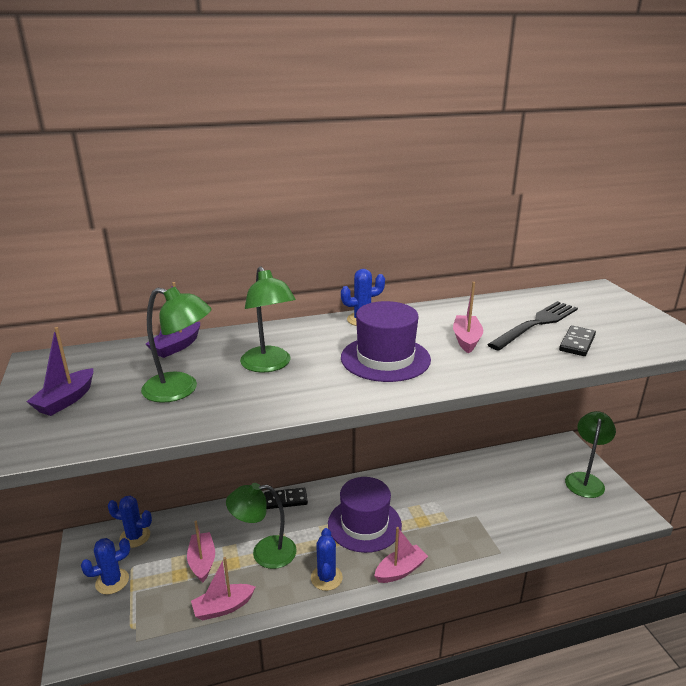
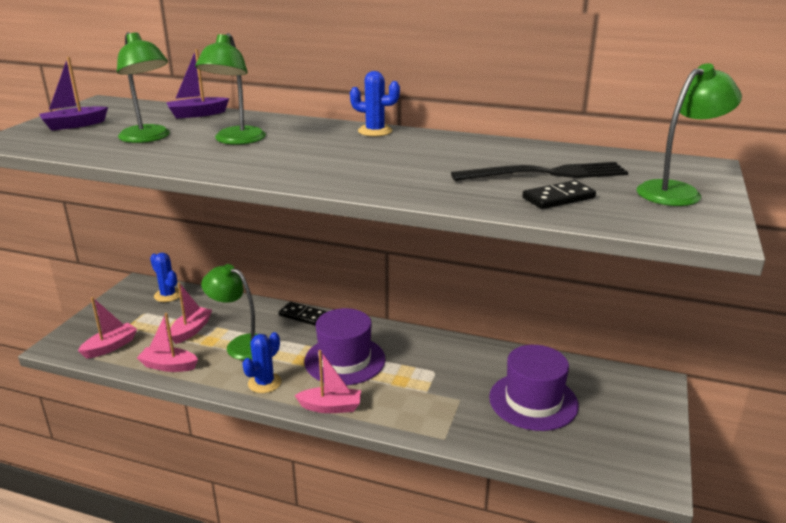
camera: 35 degrees right, 0 degrees up
blue cactus [81,538,130,595] -> none
purple hat [341,301,431,382] -> purple hat moved to [489,345,579,431]
pink boat [453,282,483,353] -> pink boat moved to [78,297,137,359]
green lamp [565,411,616,498] -> green lamp moved to [637,63,742,206]

